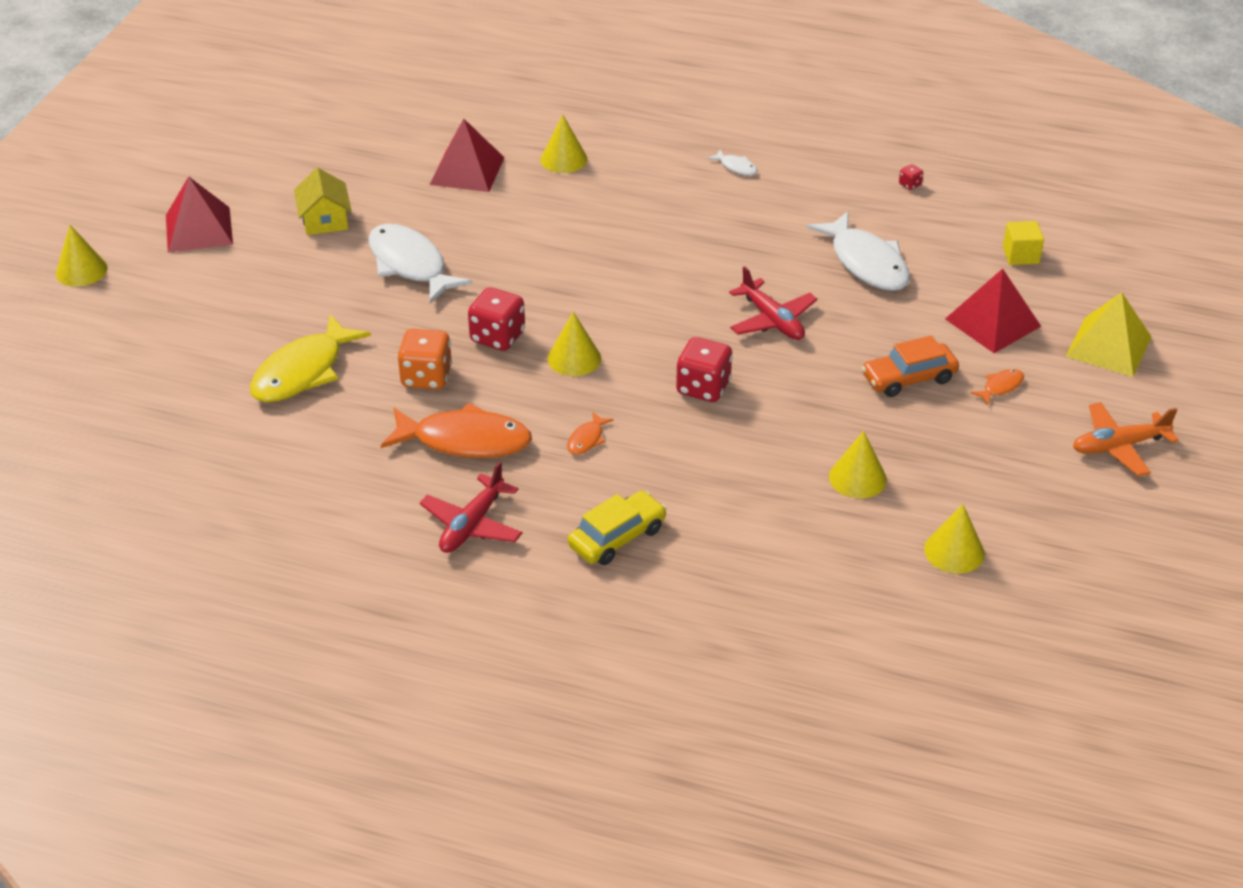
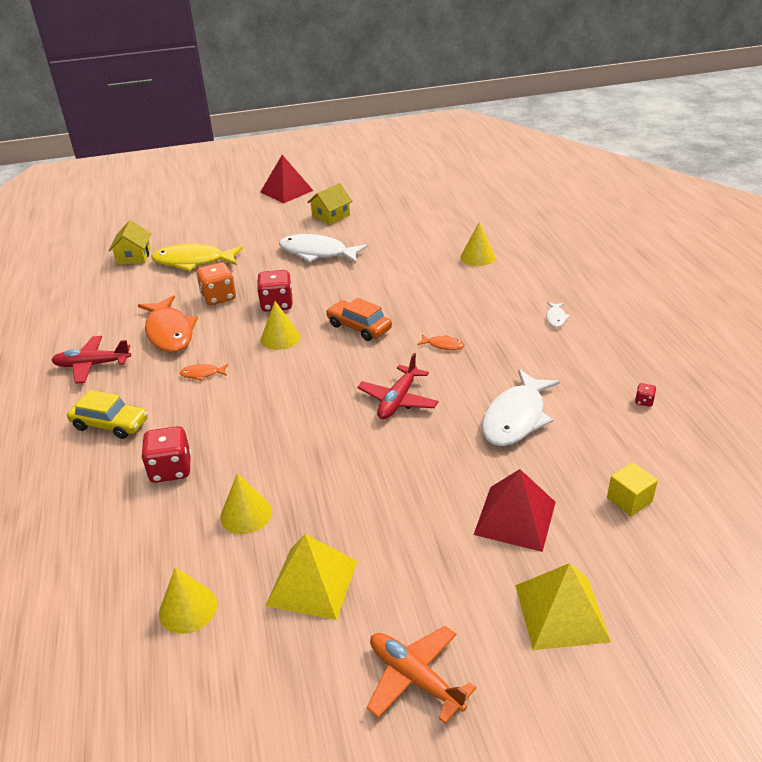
camera: 60 degrees right, 5 degrees down
yellow cone [56,225,108,287] -> none
white fish [368,224,473,304] -> white fish turned 90 degrees counterclockwise [279,234,368,263]
red pyramid [429,119,505,192] -> none
red dice [676,337,733,402] -> red dice moved to [141,426,191,483]
orange car [861,335,959,397] -> orange car moved to [326,298,392,341]
orange fish [970,369,1024,405] -> orange fish moved to [417,334,465,350]
none -> yellow house [109,220,151,265]
none -> yellow pyramid [266,534,357,620]

